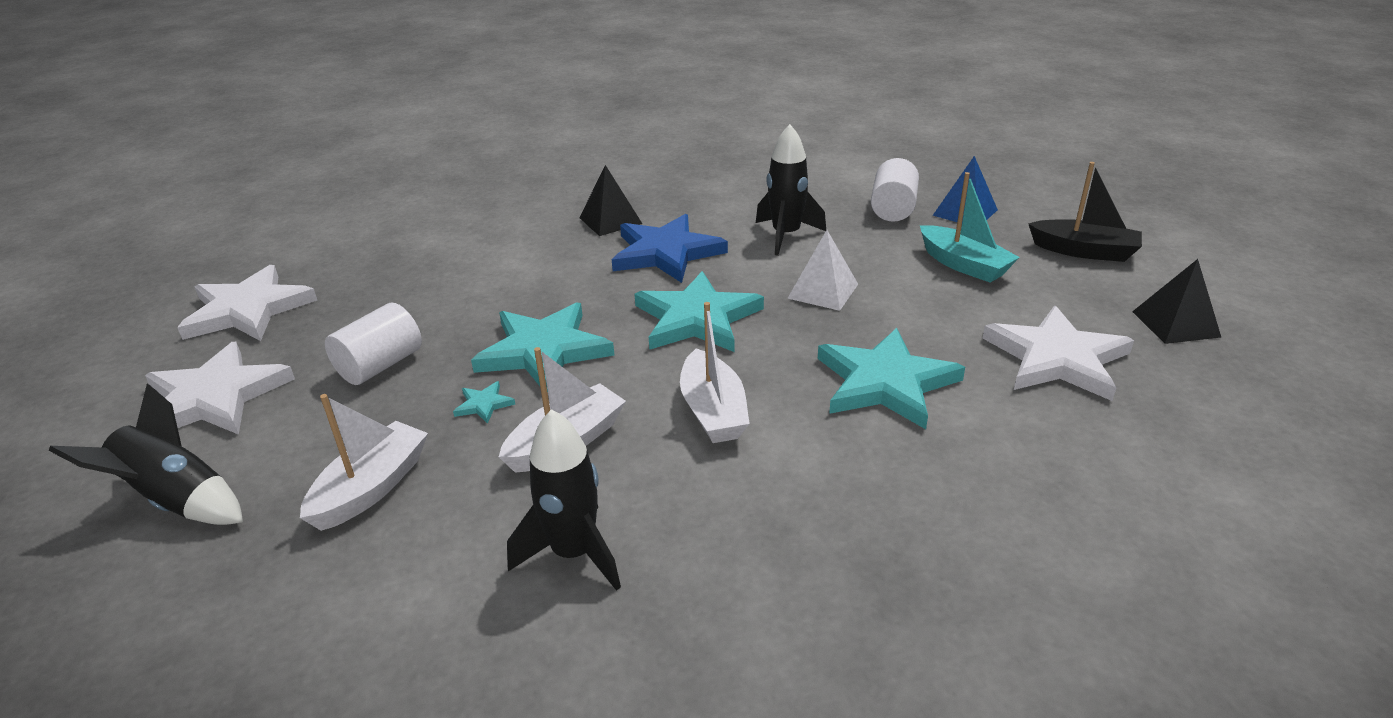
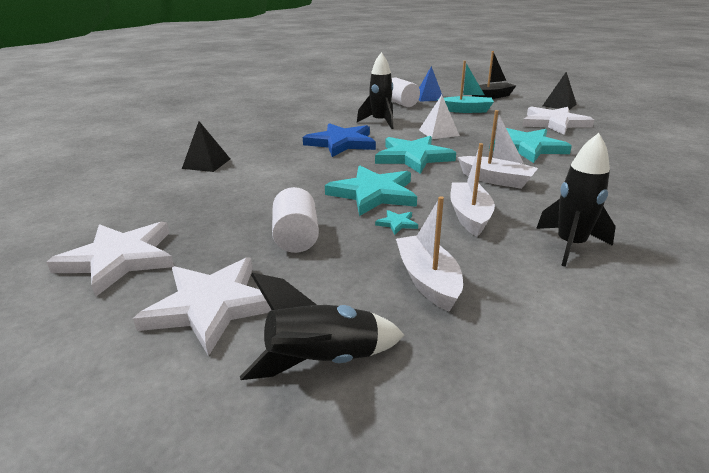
camera: 45 degrees left, 5 degrees down
black pyramid [579,165,642,236] -> black pyramid moved to [182,121,230,172]

